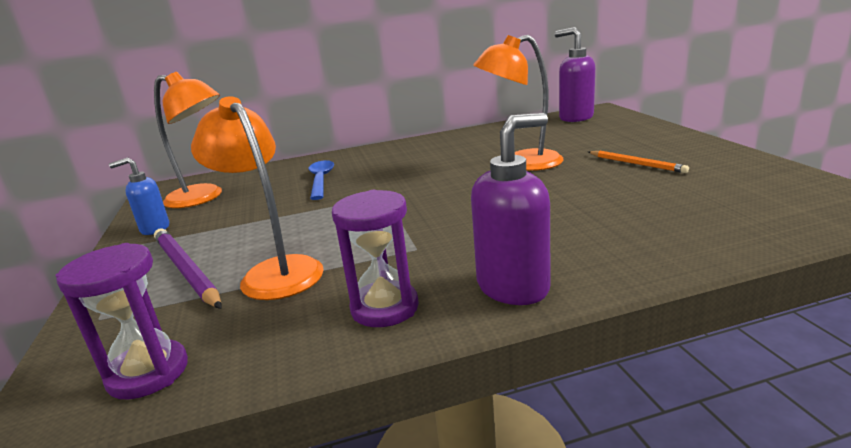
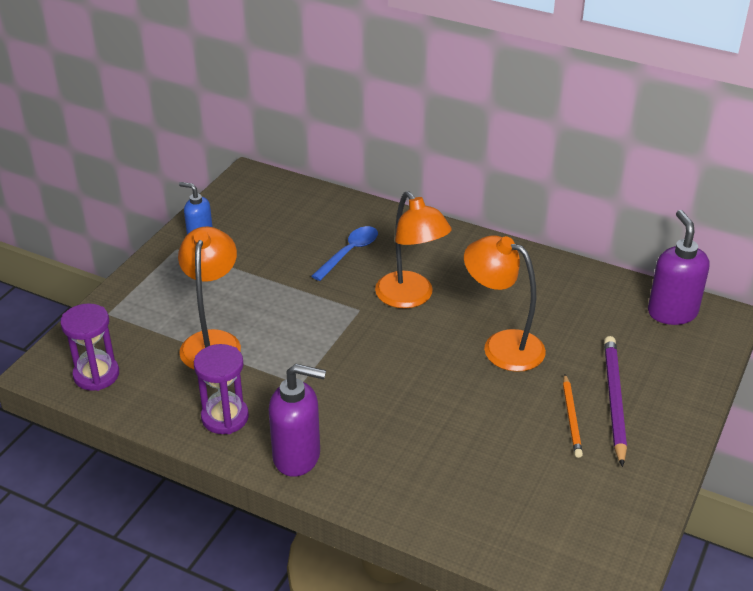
camera: 40 degrees right, 15 degrees up
orange lamp [154,72,222,208] -> orange lamp moved to [375,191,452,308]
purple pencil [154,228,221,309] -> purple pencil moved to [604,336,627,467]

